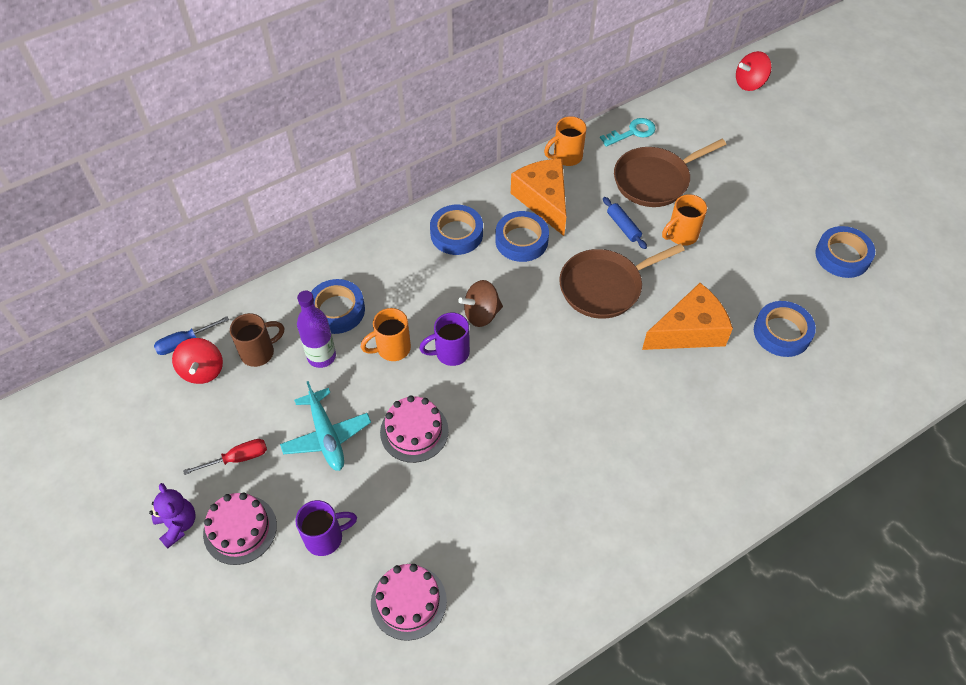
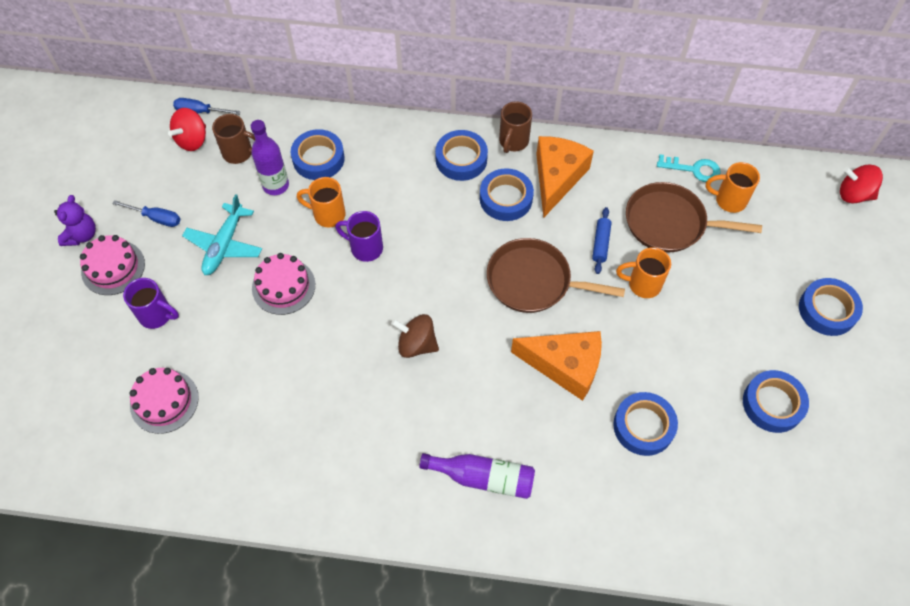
camera: 40 degrees right, 5 degrees up
red screwdriver [183,439,267,475] -> blue screwdriver [112,200,180,227]
brown spinning top [458,280,503,327] -> brown spinning top moved to [391,314,439,358]
orange mug [544,116,586,166] -> orange mug moved to [706,162,760,213]
none -> purple bottle [419,453,535,499]
none -> brown mug [499,101,532,153]
none -> blue tape [799,278,863,336]

